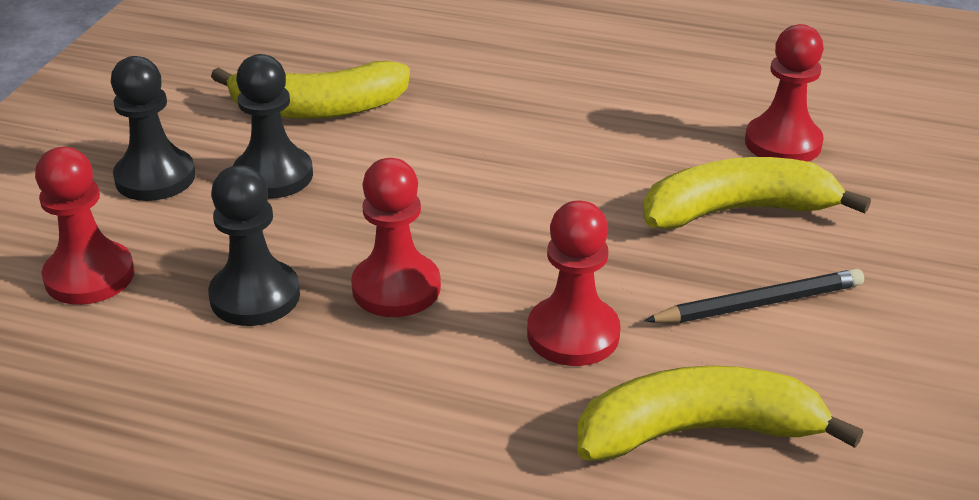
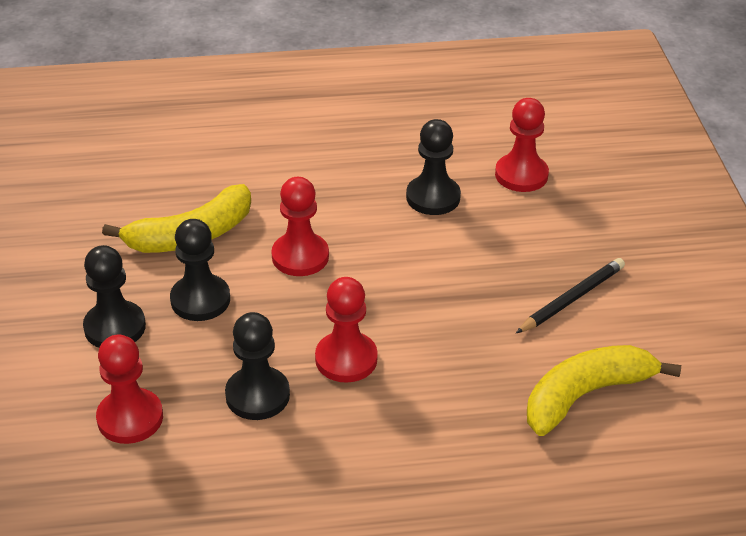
camera: 25 degrees left, 5 degrees up
red pawn [527,201,621,366] -> red pawn moved to [271,177,329,276]
yellow banana [643,157,871,230] -> none
none -> black pawn [406,119,461,215]

